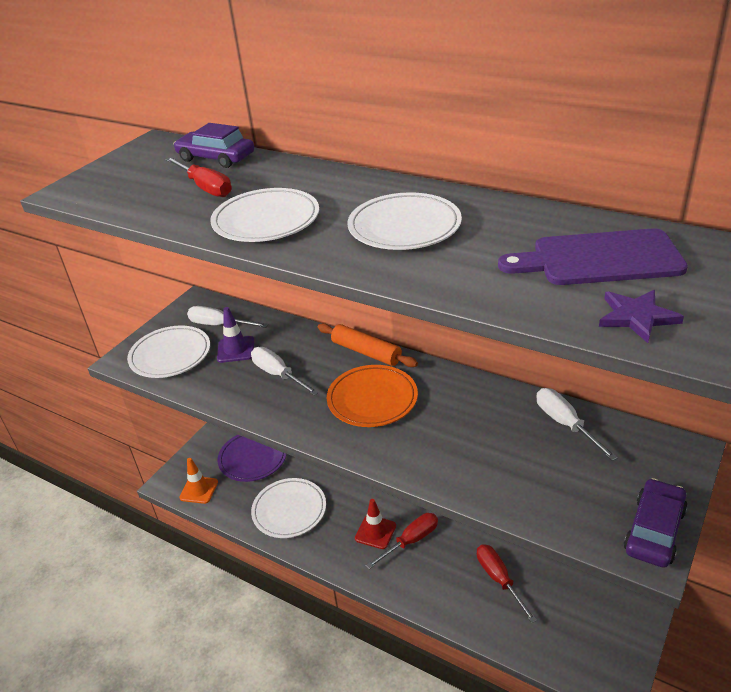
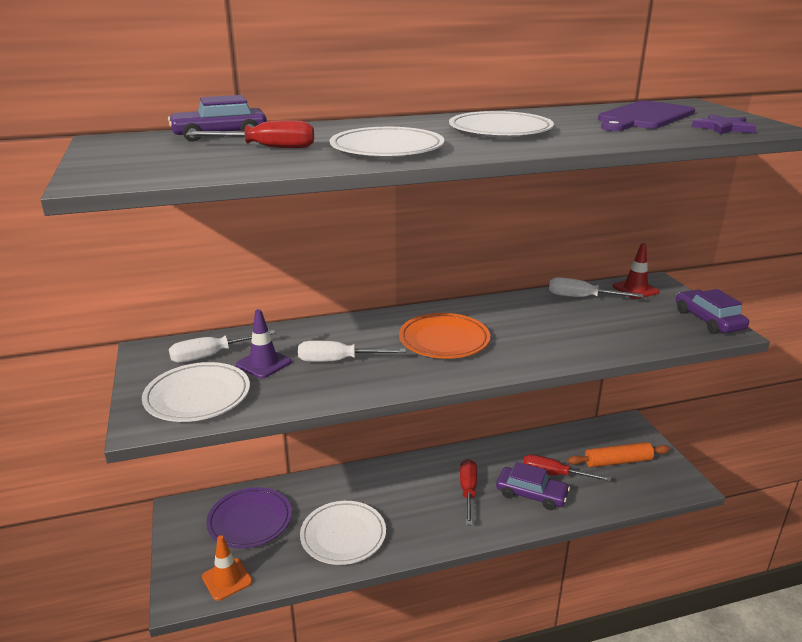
camera: 50 degrees left, 10 degrees down
orange rolling pin [318,323,418,367] -> orange rolling pin moved to [568,442,670,467]
red traffic cone [355,499,396,549] -> red traffic cone moved to [613,243,659,299]
none -> purple car [496,462,570,510]

